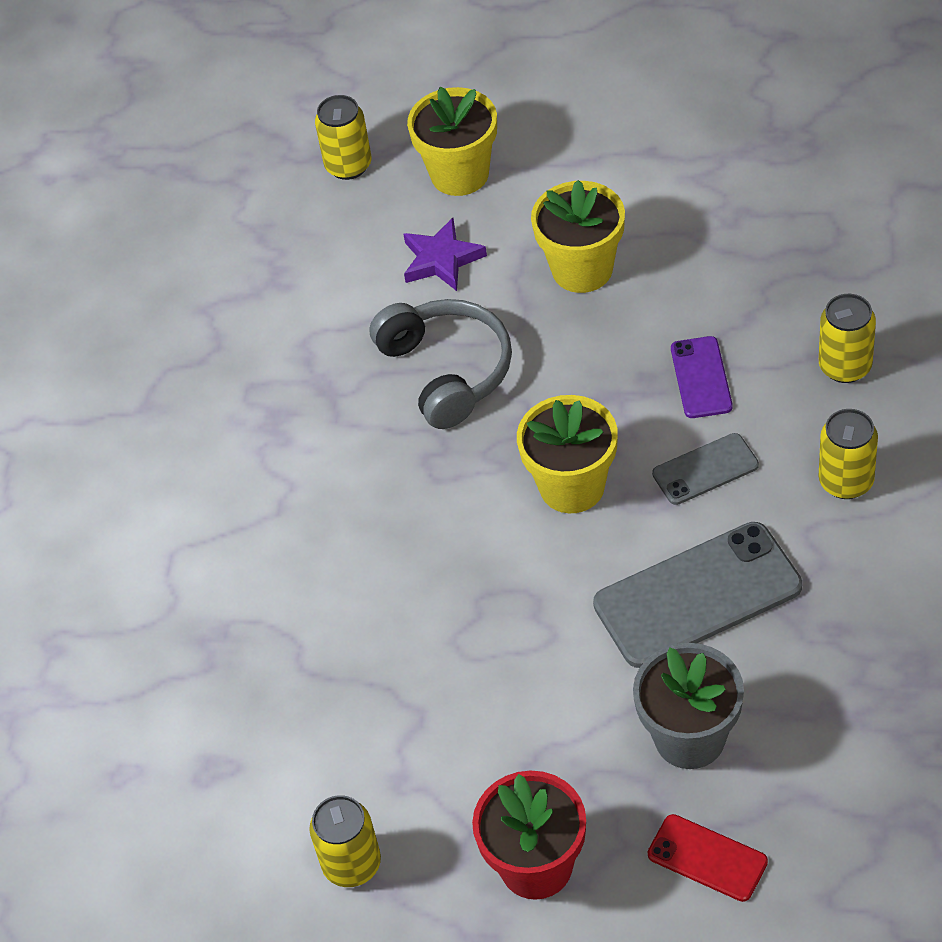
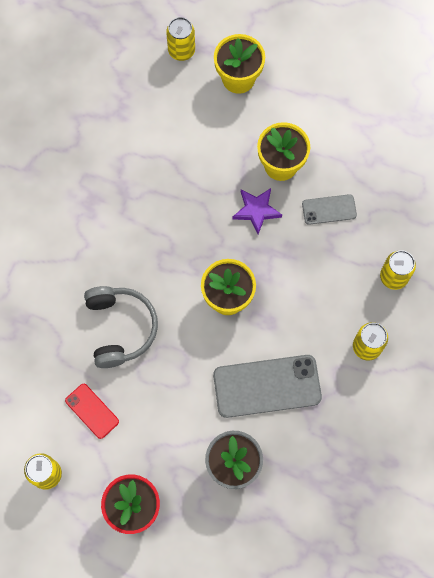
camera: 10 degrees right, 20 degrees up
grey headphones [370,299,512,429] -> grey headphones moved to [84,286,158,368]
purple star [404,218,487,291] -> purple star moved to [233,188,282,234]
red phone [648,814,768,902] -> red phone moved to [65,384,119,439]
grey phone [652,433,759,505] -> grey phone moved to [302,194,357,225]
purple phone [671,336,733,418] -> none

